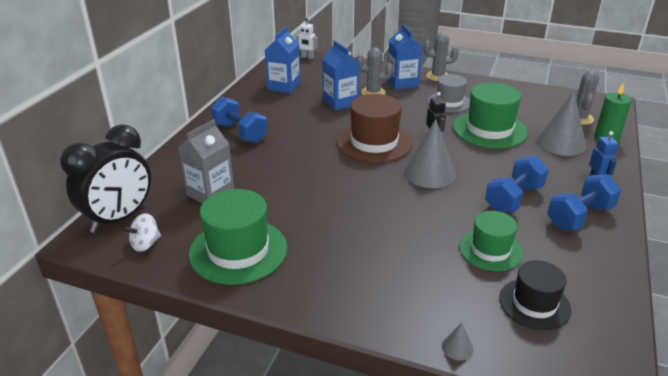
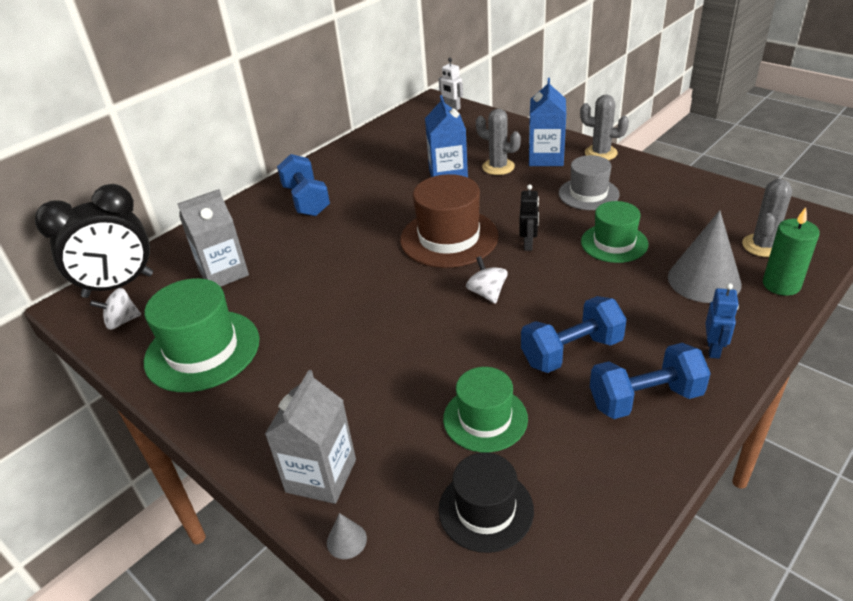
camera: 25 degrees right, 5 degrees up
blue carton [265,27,300,94] -> none
grey cone [404,119,456,188] -> white spinning top [466,256,508,304]
green hat [453,83,528,149] -> green hat [581,201,648,263], size x0.64
none -> grey carton [265,370,356,504]

